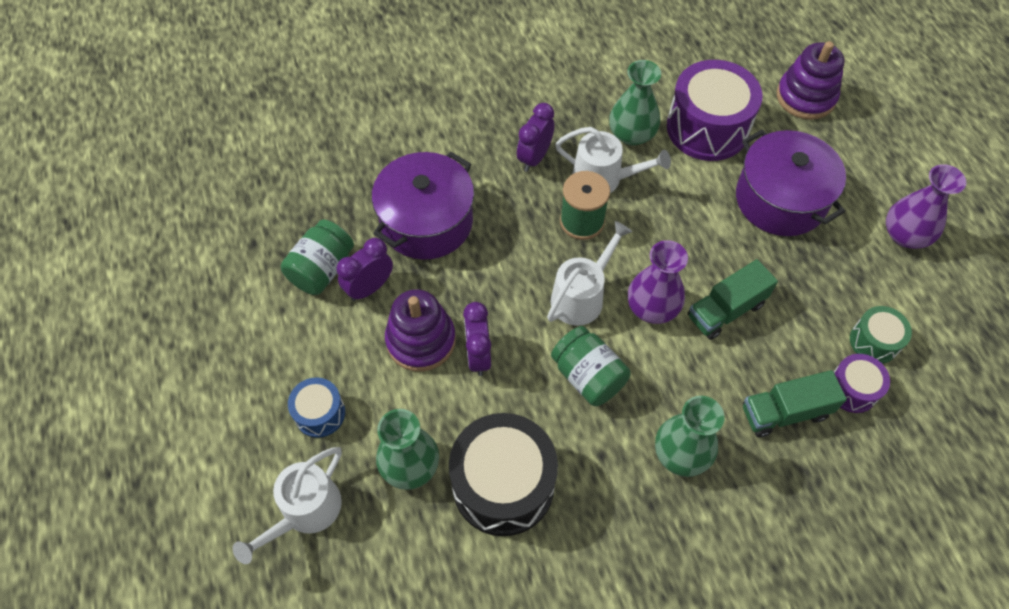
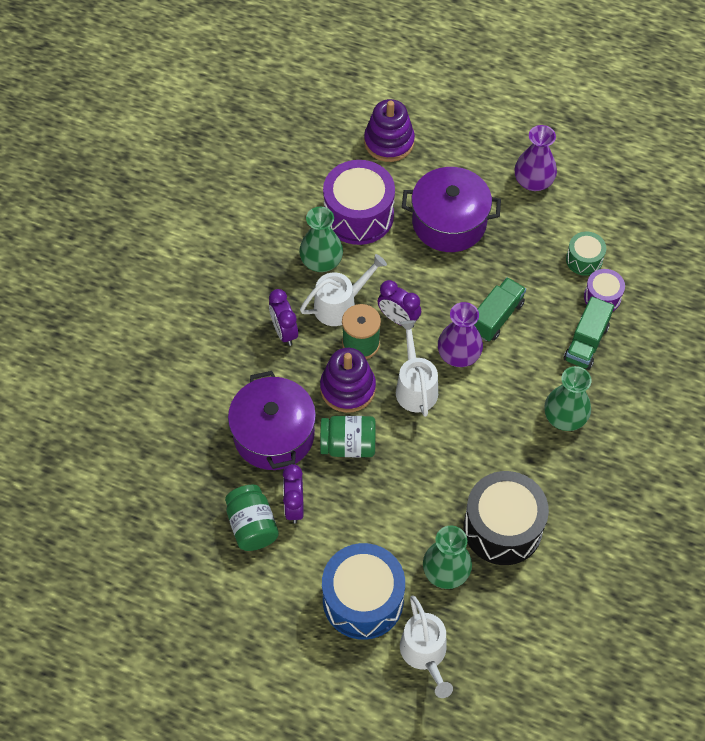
camera: 50 degrees left, 0 degrees up
blue drum [288,377,345,438] -> blue drum [322,543,405,640], size x1.95
purple stacking toy [385,289,456,372] -> purple stacking toy moved to [320,348,376,413]
purple clock [463,302,491,376] -> purple clock moved to [378,280,421,328]
green jar [551,326,631,406] -> green jar moved to [320,416,376,457]
green truck [688,259,778,340] -> green truck turned 150 degrees counterclockwise [474,277,526,341]

